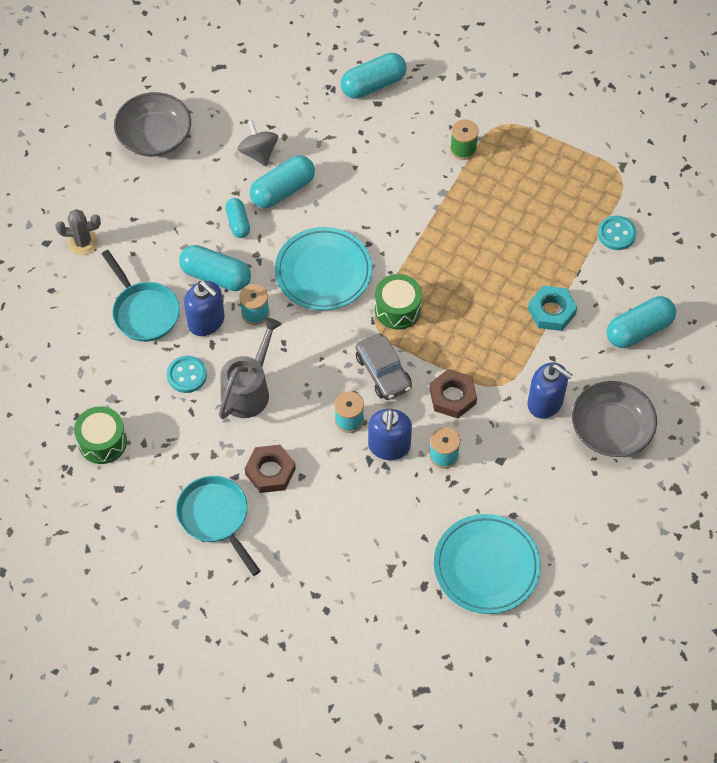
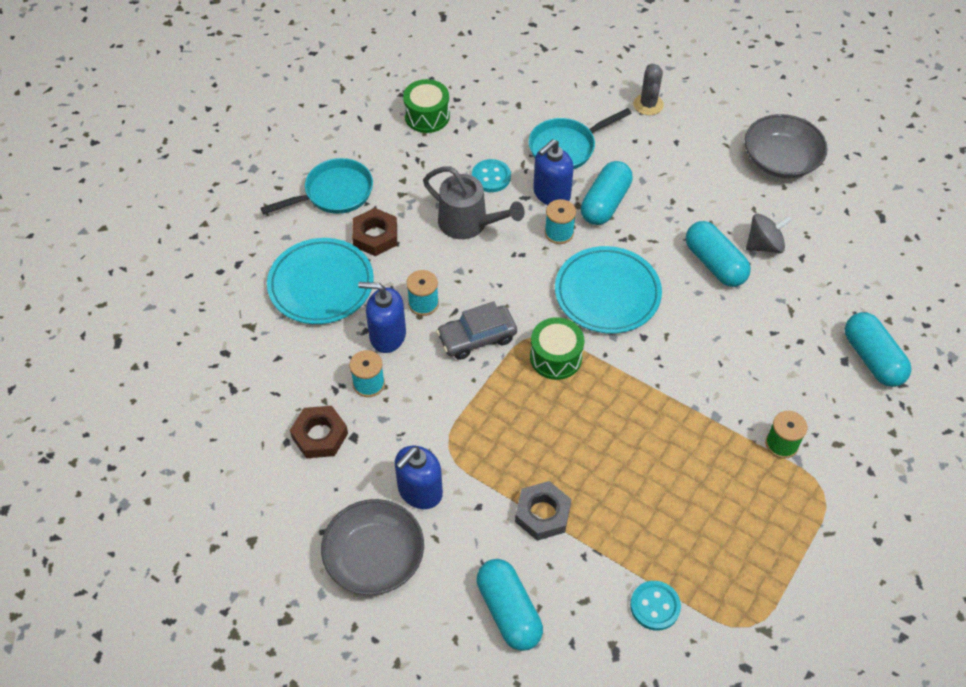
camera: 95 degrees right, 5 degrees down
turquoise capsule [225,198,250,238] -> none
brown nut [429,369,477,418] -> brown nut moved to [290,406,348,458]
turquoise plate [434,514,541,614] -> turquoise plate moved to [267,238,374,324]
turquoise nut [528,286,577,331] -> grey nut [515,481,571,541]

